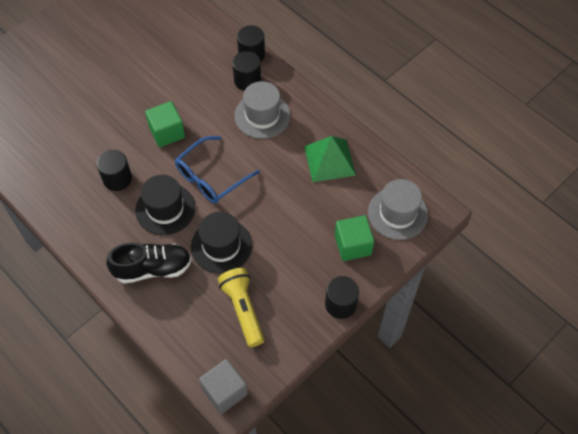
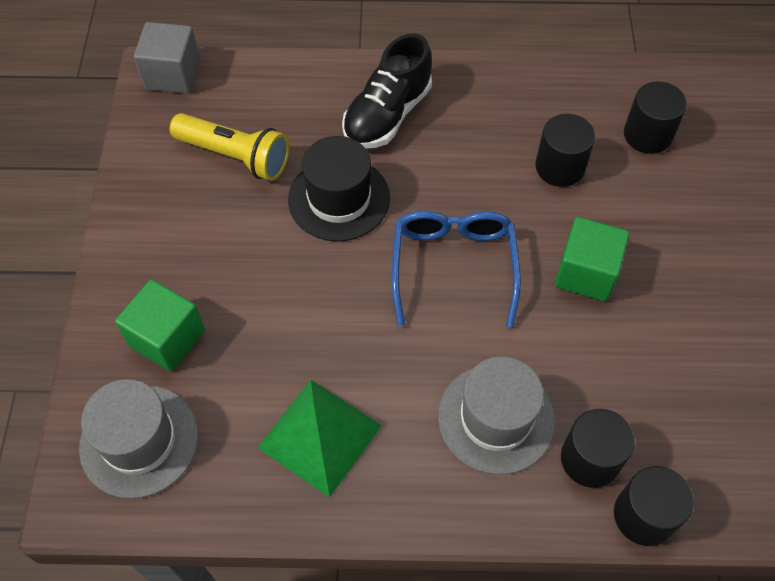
camera: 135 degrees right, 0 degrees up
black hat [135,175,195,235] -> none
black cylinder [325,276,359,319] -> black cylinder moved to [624,81,687,154]

